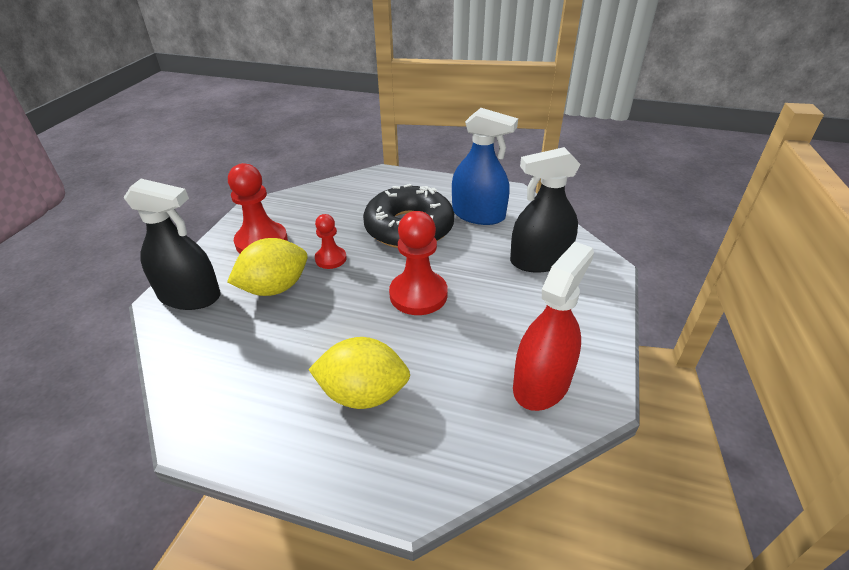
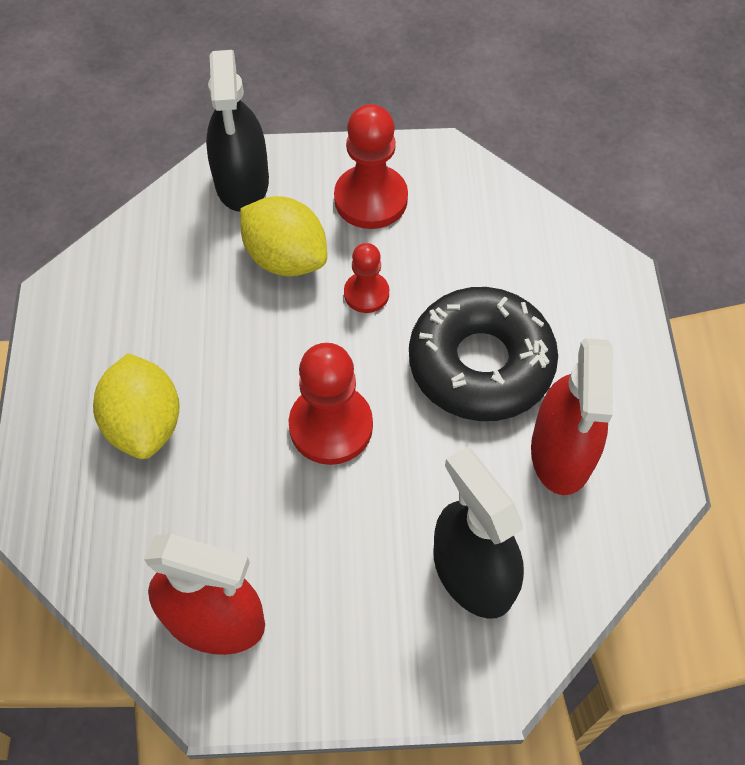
camera: 70 degrees right, 20 degrees up
blue spray bottle [452,108,518,225] -> red spray bottle [531,338,613,495]

